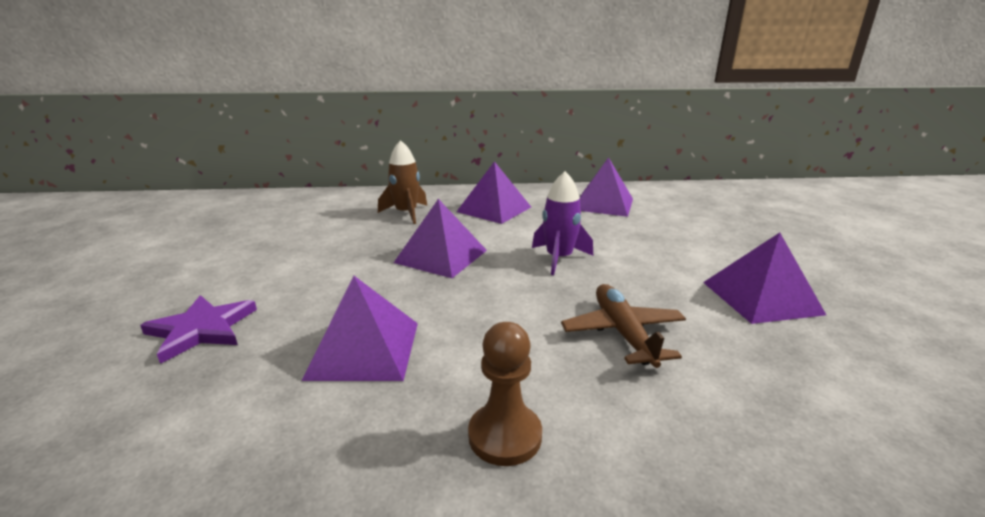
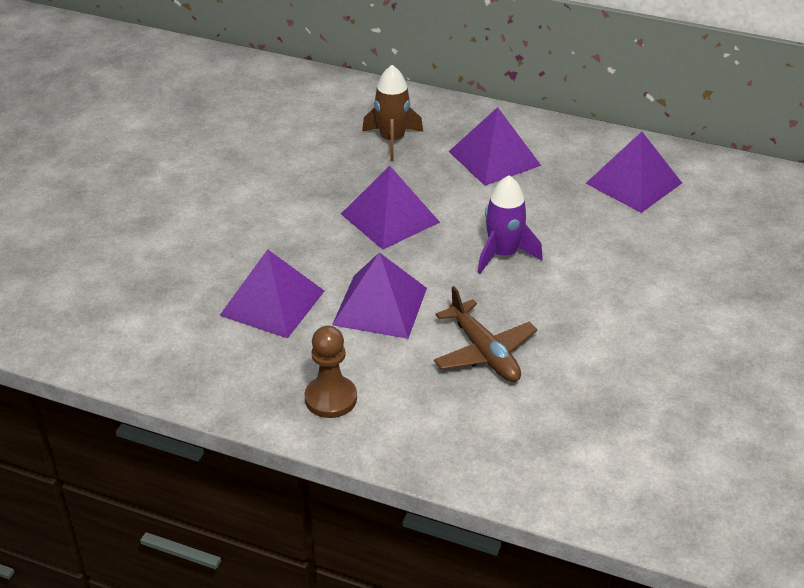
camera: 25 degrees right, 15 degrees up
purple star [140,295,257,364] -> none
brown plane [561,284,686,368] -> brown plane turned 135 degrees clockwise [434,286,537,382]
purple pyramid [703,233,826,324] -> purple pyramid moved to [332,252,427,339]

